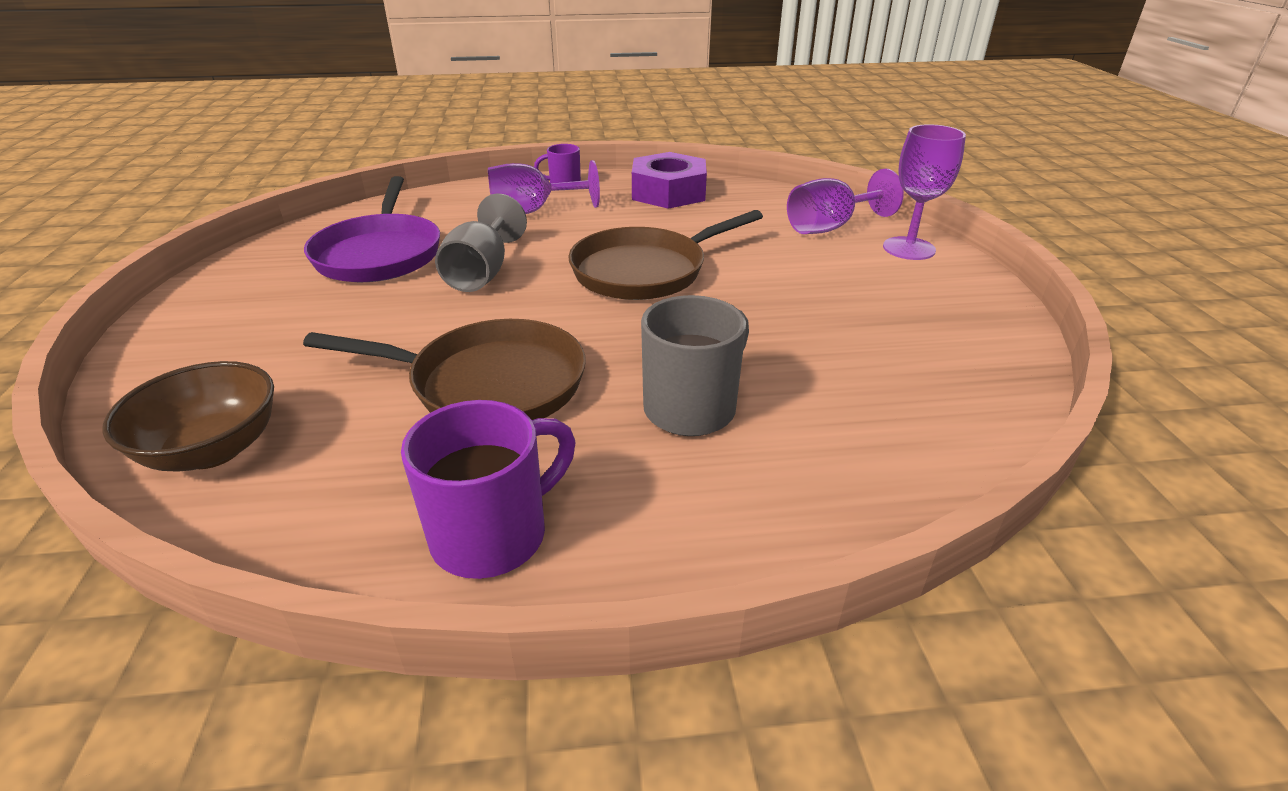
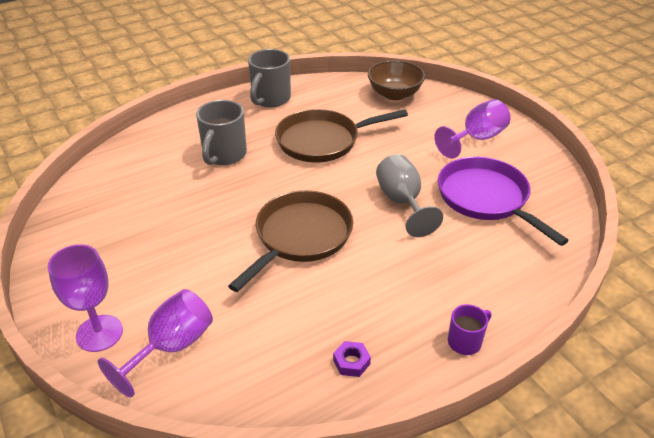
camera: 155 degrees right, 5 degrees up
purple mug [401,400,575,579] -> grey mug [248,49,291,107]
purple goblet [488,160,600,214] -> purple goblet moved to [434,99,510,159]
purple nut [632,152,707,209] -> purple nut [333,341,371,377], size x0.41

